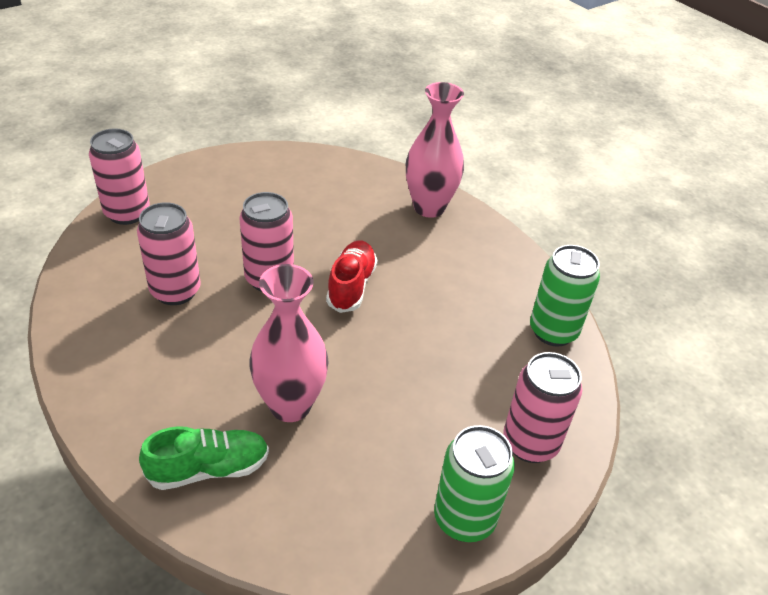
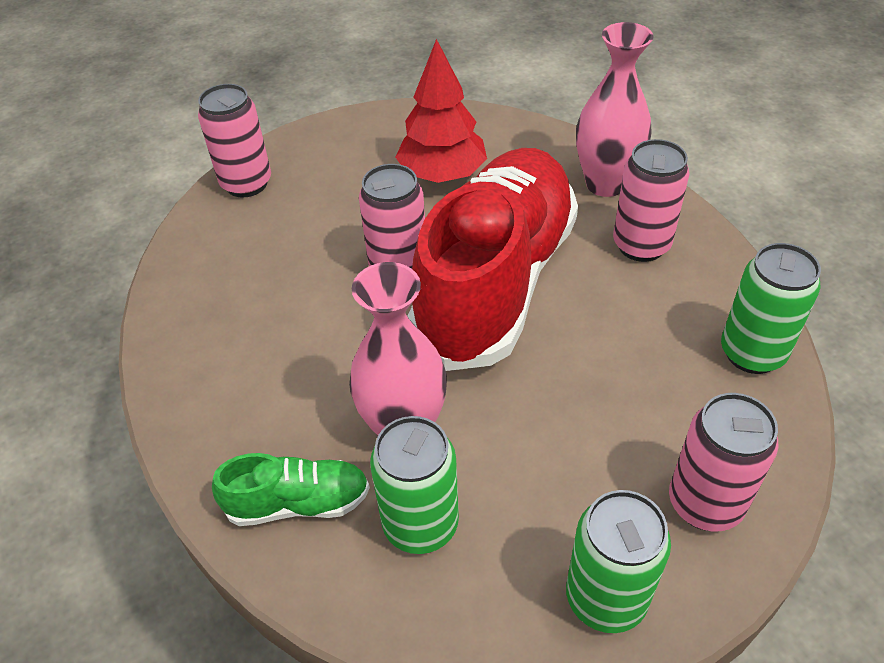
camera: 15 degrees right, 5 degrees up
pink can [137,202,201,305] -> pink can moved to [613,139,689,262]
red shoe [326,241,377,313] -> red shoe [408,148,578,371], size x2.39
none -> green can [370,416,459,554]
none -> red tree [395,39,487,183]

